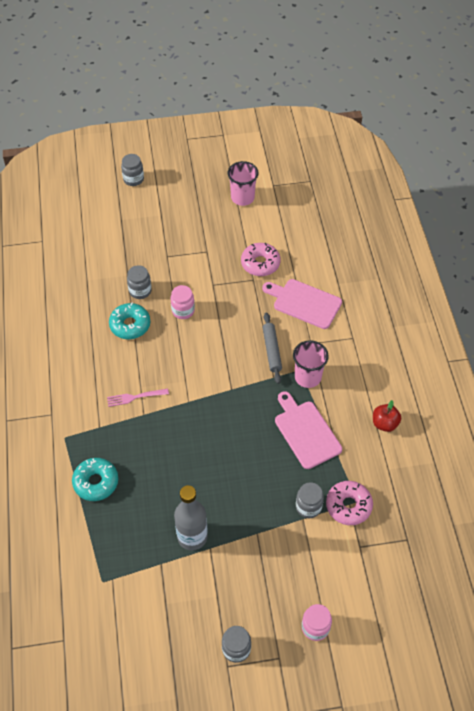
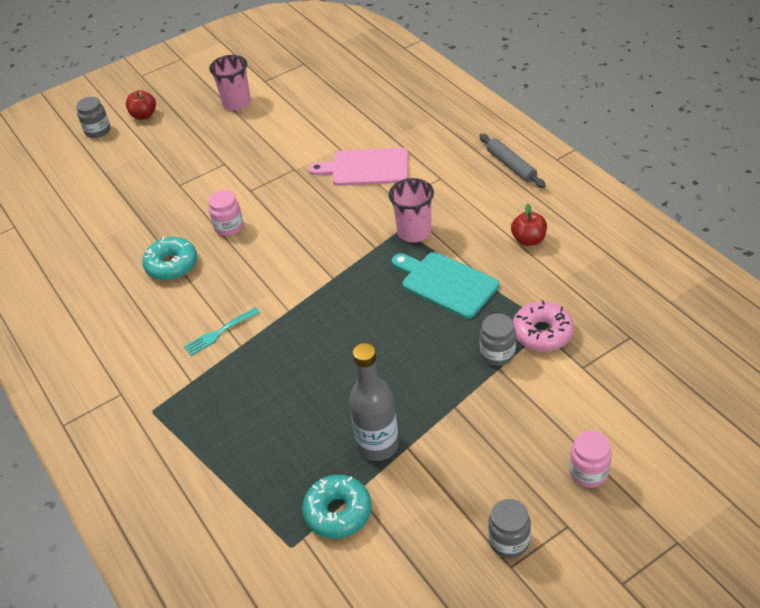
camera: 20 degrees left, 10 degrees down
turquoise donut [72,458,118,501] -> turquoise donut moved to [302,475,372,539]
pink fork [107,389,169,407] -> turquoise fork [184,307,260,356]
grey jar [127,265,152,299] -> none
pink donut [241,243,280,276] -> none
grey rolling pin [262,313,282,384] -> grey rolling pin moved to [479,134,546,188]
pink cutting board [275,391,342,469] -> turquoise cutting board [392,252,499,319]
none -> red apple [126,90,156,120]

